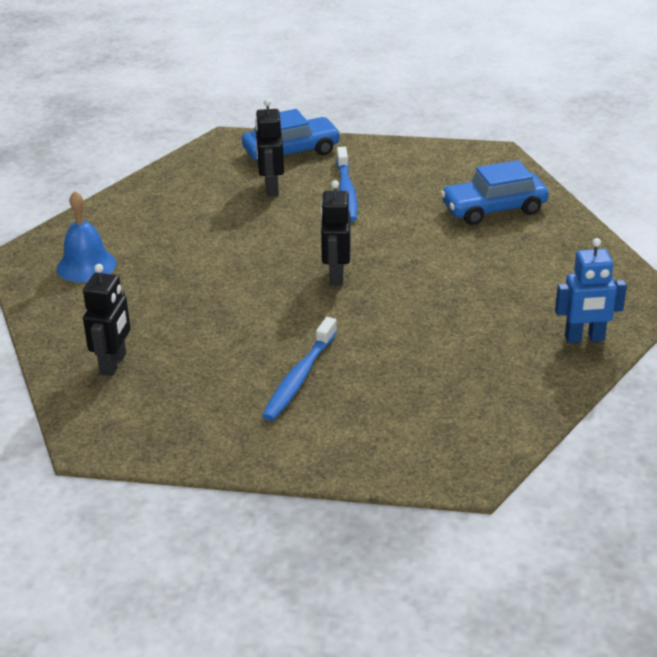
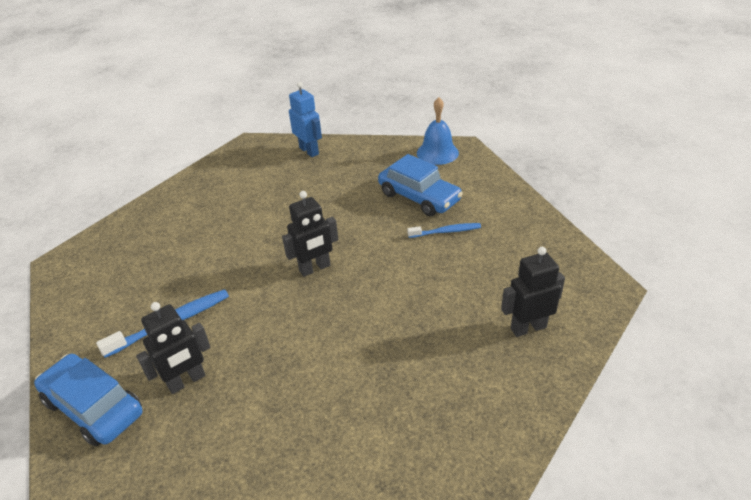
camera: 120 degrees left, 5 degrees up
blue bell [57,191,116,282] -> blue bell moved to [417,97,459,165]
blue toothbrush [262,317,337,421] -> blue toothbrush [407,223,481,238], size x0.65
blue car [440,160,549,225] -> blue car moved to [378,154,463,216]

